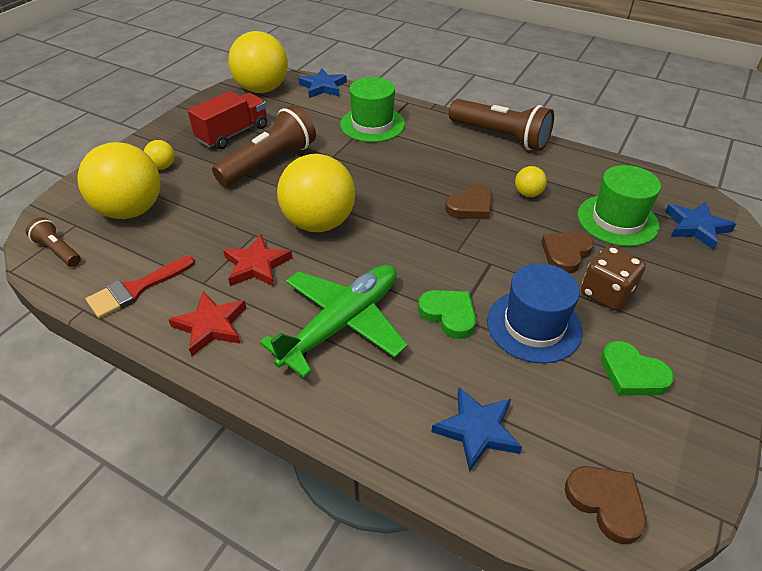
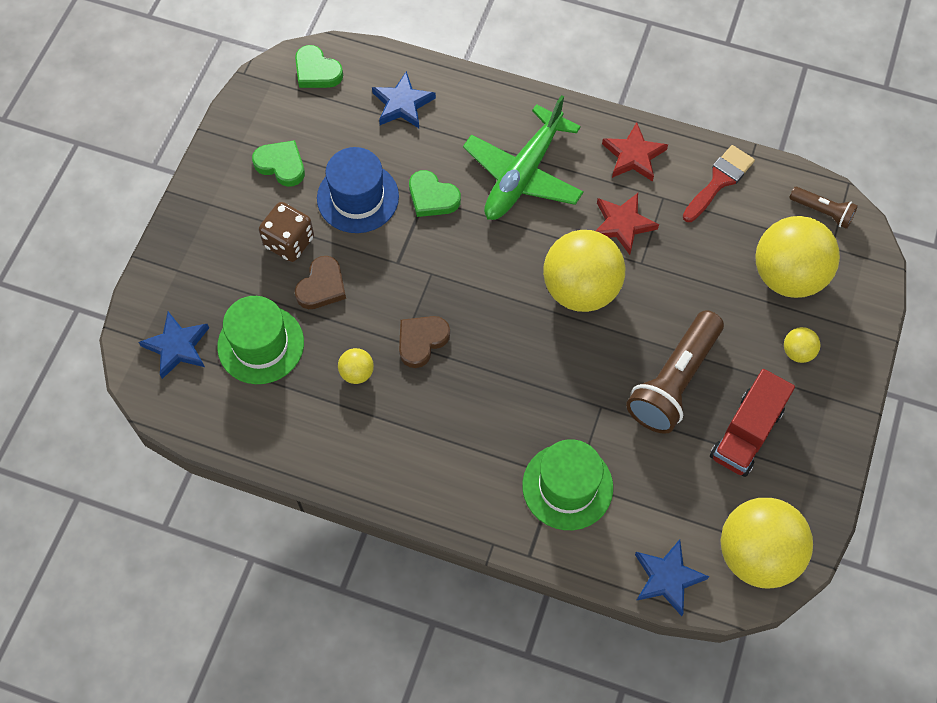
camera: 170 degrees right, 20 degrees up
brown flashlight [449,99,554,151] -> none
brown heart [565,466,646,544] -> green heart [295,45,343,88]

